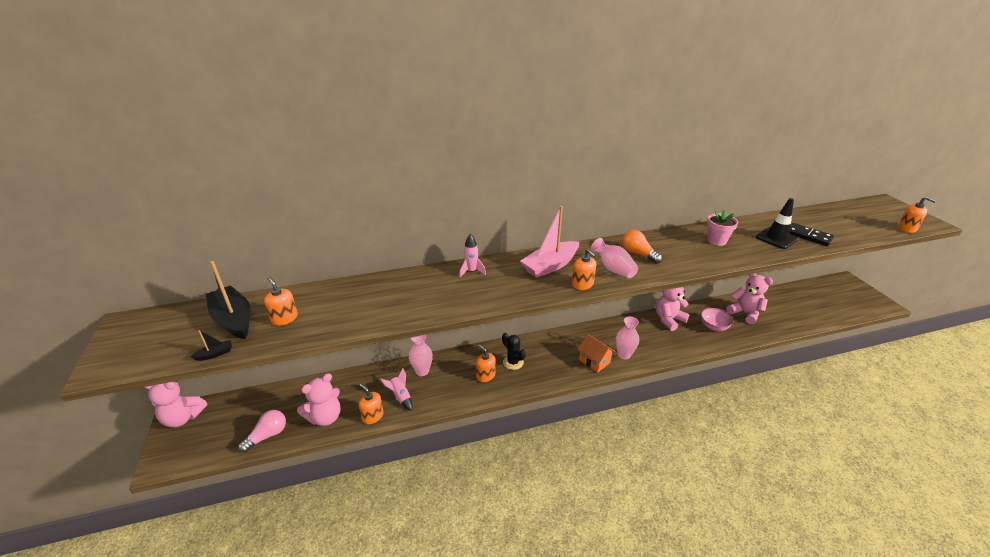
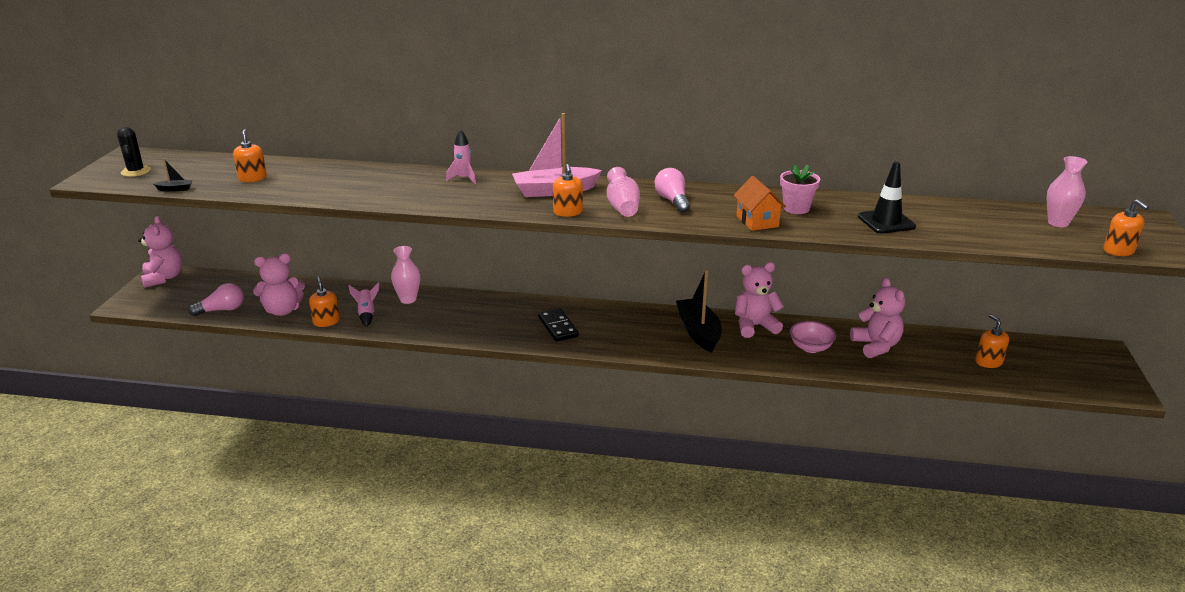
camera: 25 degrees right, 5 degrees down
pink teddy bear [144,381,207,427] -> pink teddy bear turned 135 degrees counterclockwise [138,216,183,288]
black boat [206,261,251,339] -> black boat moved to [676,269,722,353]
orange soap dispenser [476,344,495,382] -> orange soap dispenser moved to [975,314,1009,368]
black cactus [502,333,526,370] -> black cactus moved to [117,127,151,177]
orange house [578,334,615,373] -> orange house moved to [733,176,786,231]
pink vase [616,316,639,359] -> pink vase moved to [1047,156,1088,227]
orange light bulb [622,230,662,264] -> pink light bulb [655,168,690,213]
black domino [789,223,834,246] -> black domino moved to [538,308,579,342]

